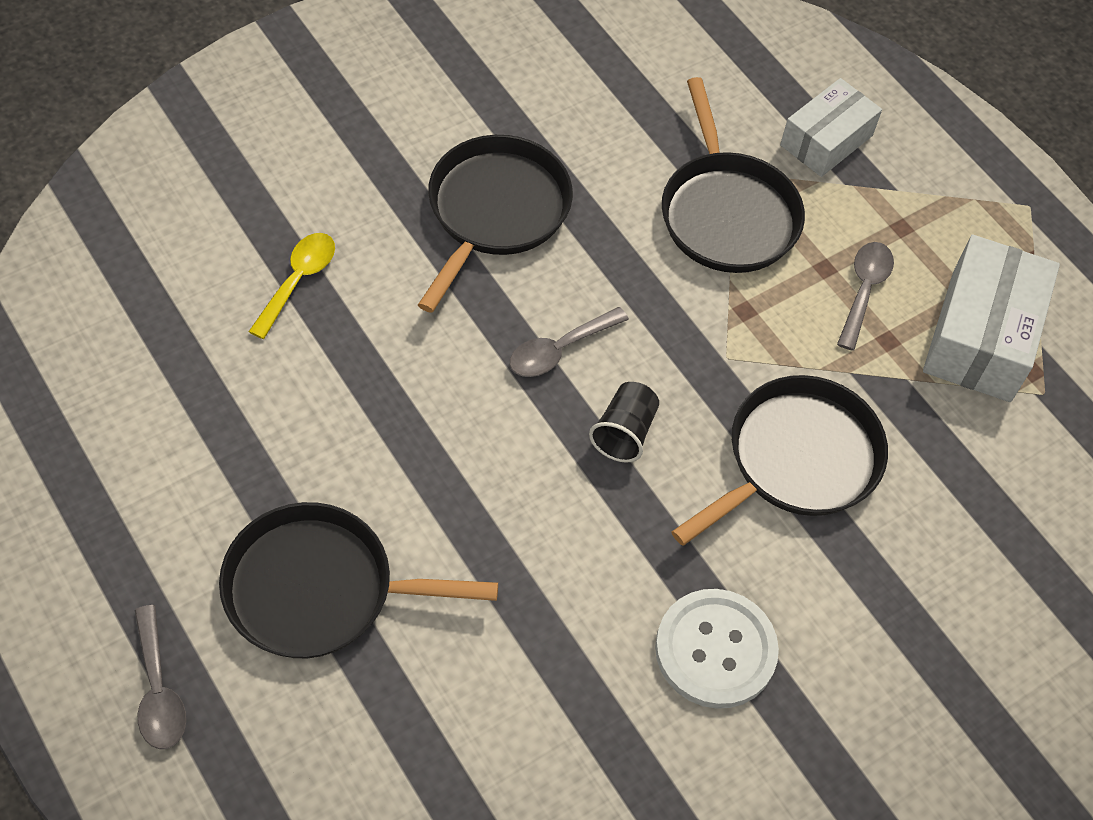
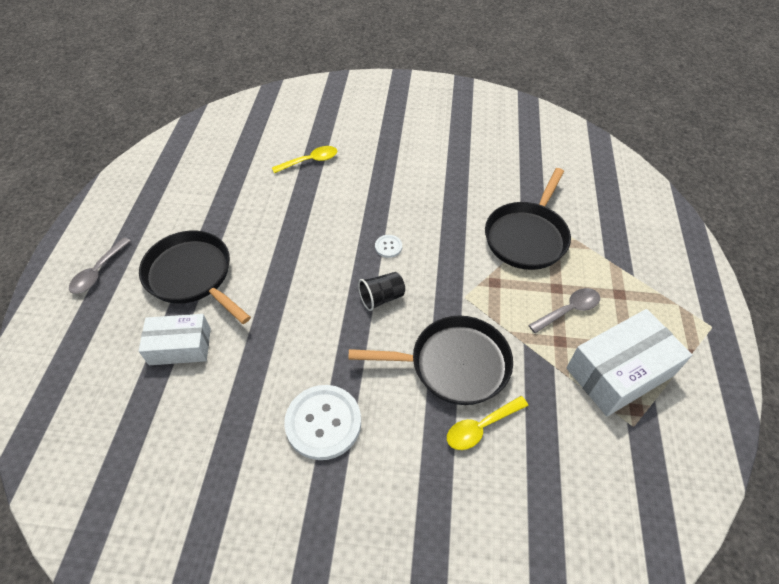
camera: 45 degrees right, 5 degrees down
black pan [418,135,573,313] -> none
grey spoon [510,307,629,377] -> white button [375,235,402,258]
white box [780,78,882,177] -> white box moved to [139,314,211,365]
none -> yellow spoon [447,396,528,450]

